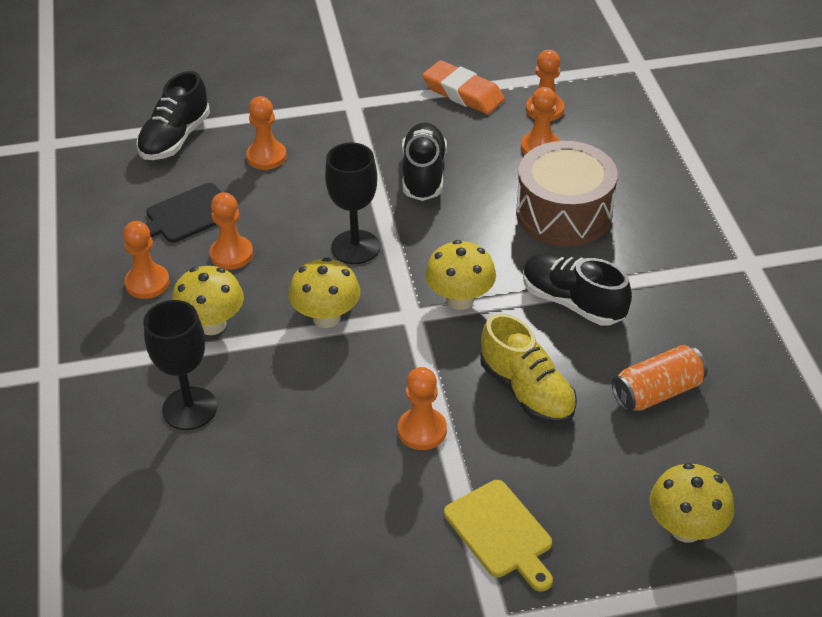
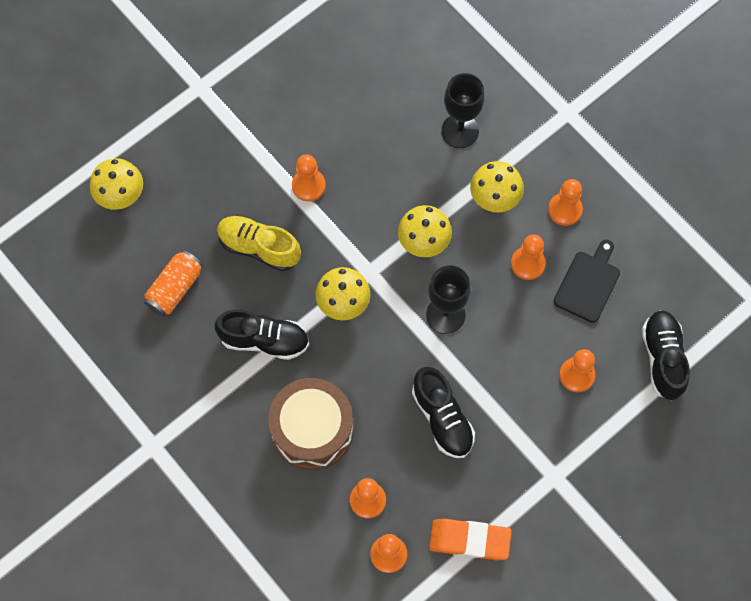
camera: 150 degrees right, 25 degrees up
yellow cutting board [444,480,553,592] -> none

